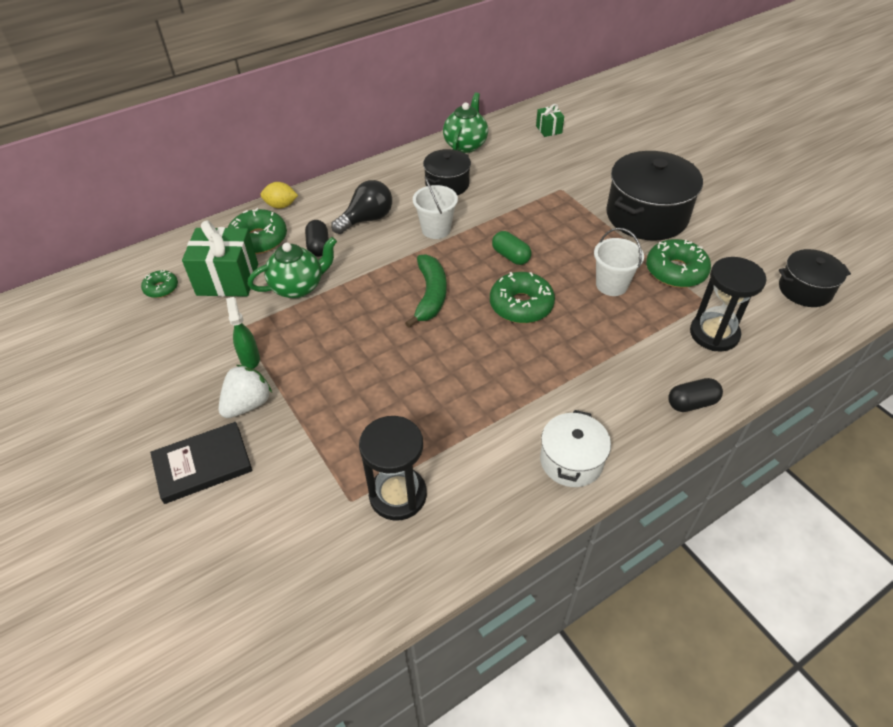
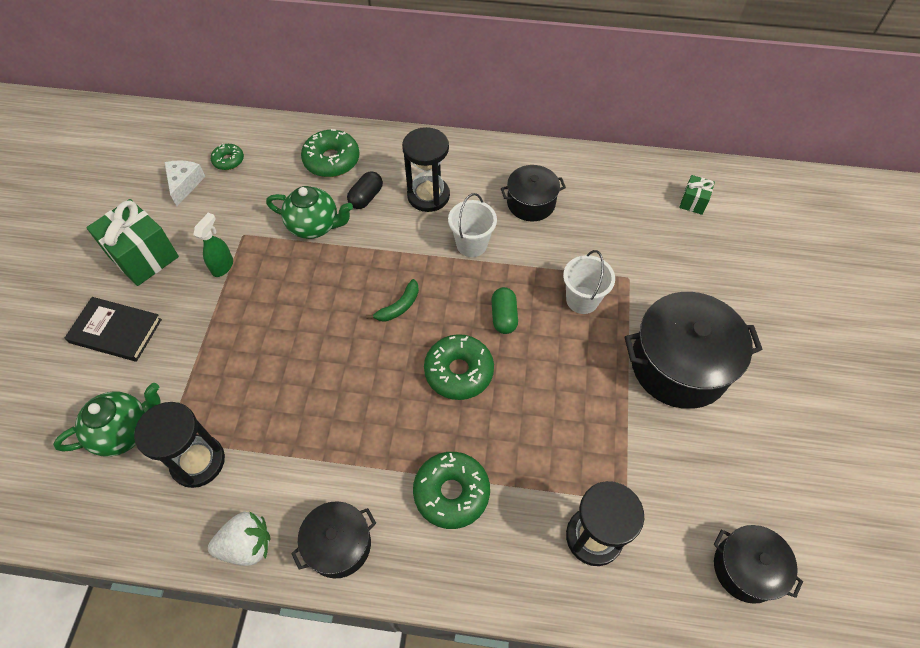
camera: 40 degrees right, 10 degrees up
green gift [182,220,258,297] -> green gift moved to [86,199,179,286]
white strawberry [218,365,272,418] -> white strawberry moved to [208,511,271,566]
yellow lemon [260,182,298,209] -> none
black light bulb [331,180,392,234] -> black hourglass [402,127,450,212]
green banana [405,254,447,328] -> green banana [366,279,419,322], size x0.63
green teapot [443,93,488,153] -> green teapot moved to [53,383,161,457]
white pot [540,410,611,487] -> black pot [291,501,376,579]
white bucket [594,228,644,296] -> white bucket moved to [563,250,615,314]
green donut [646,239,711,288] -> green donut moved to [413,452,490,529]
black capsule [668,378,723,412] -> none
none -> white cheese [164,160,205,206]

